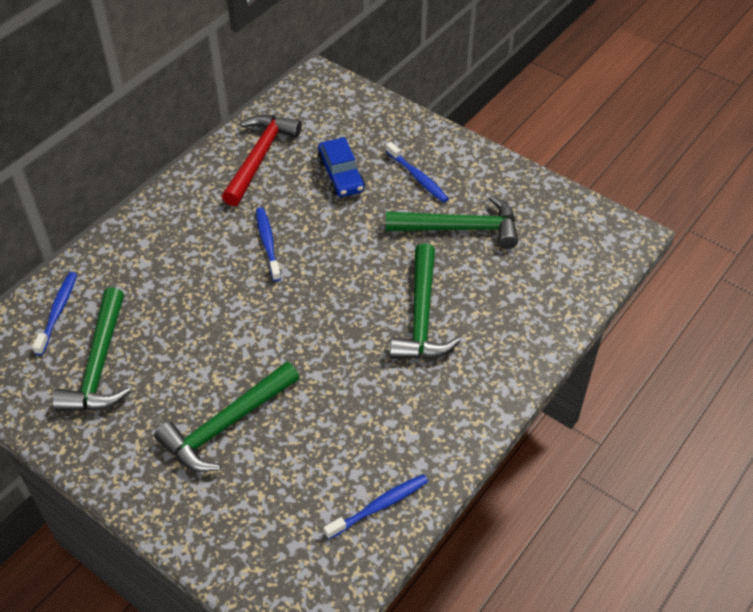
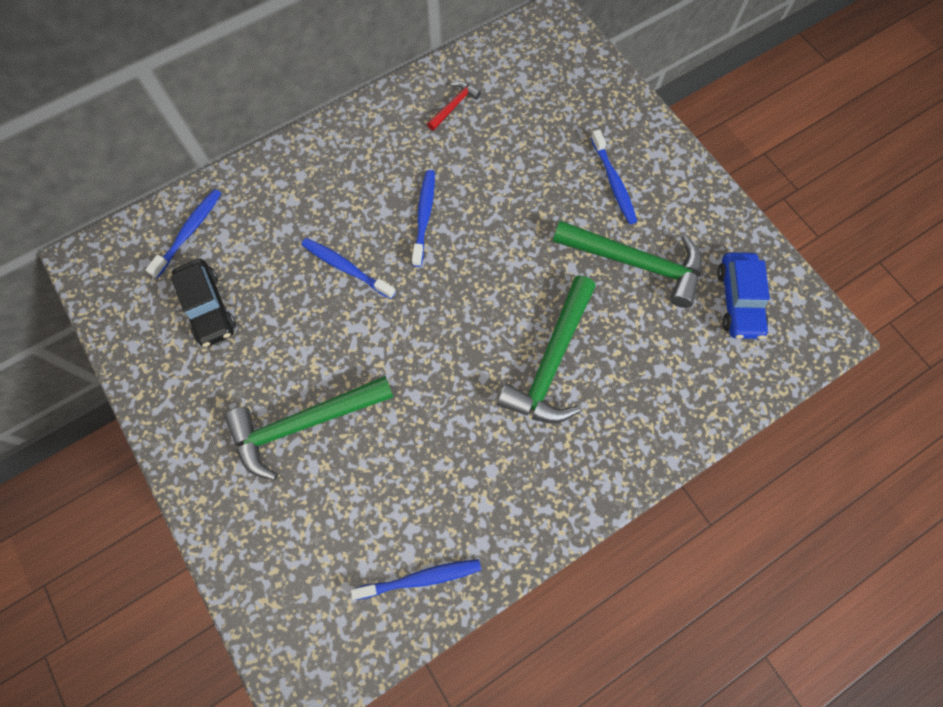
camera: 20 degrees right, 20 degrees up
green hammer [52,287,131,411] -> black car [171,259,236,347]
red hammer [222,115,302,206] -> red hammer [427,81,481,131], size x0.47
blue car [317,137,365,197] -> blue car moved to [717,252,770,339]
none -> blue toothbrush [301,238,396,299]

